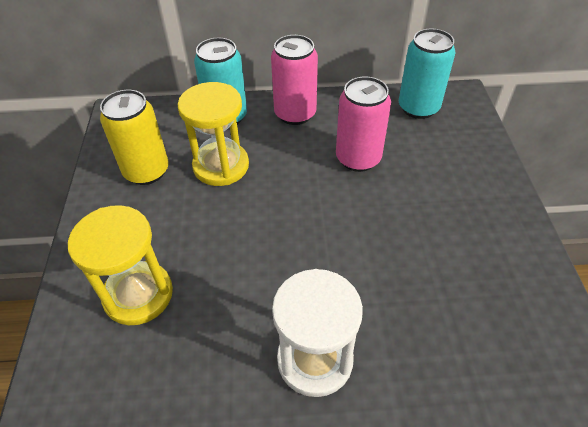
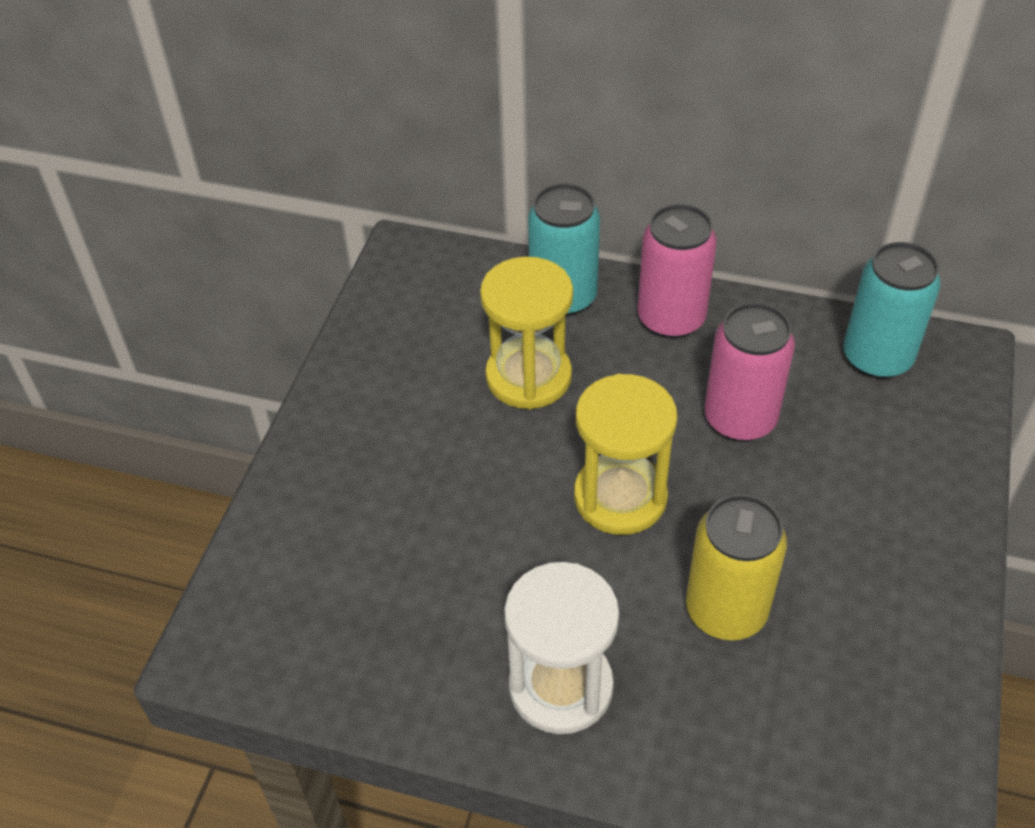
camera: 20 degrees right, 0 degrees up
yellow hourglass [68,205,173,325] -> yellow hourglass moved to [574,374,678,535]
yellow can [100,90,169,185] -> yellow can moved to [686,494,787,640]

